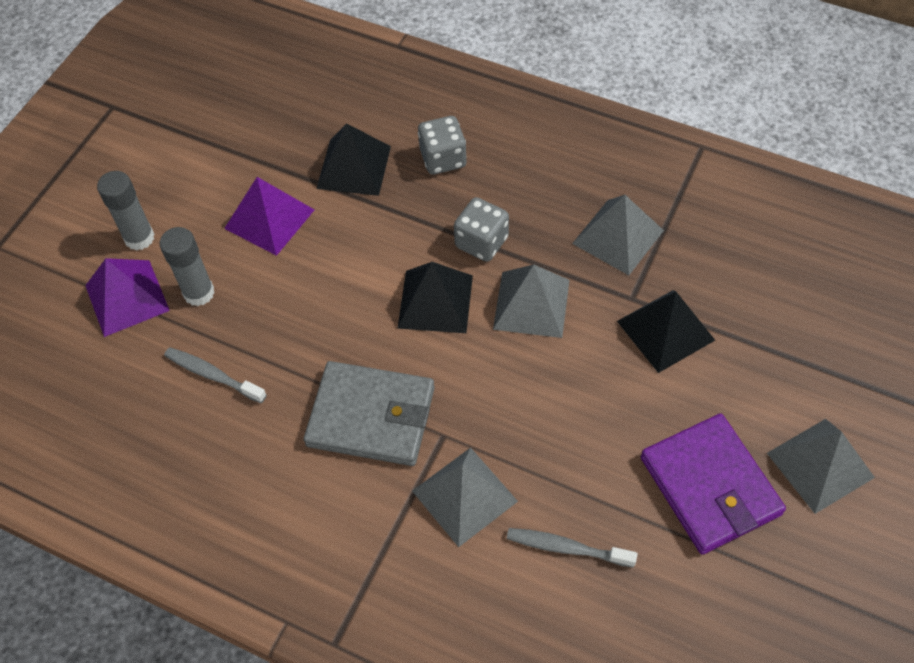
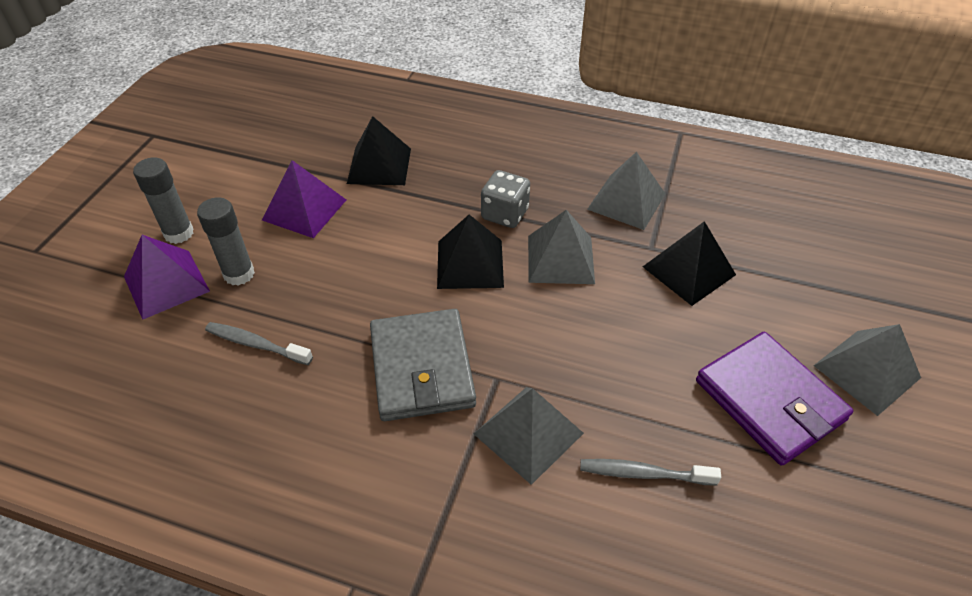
camera: 10 degrees left, 10 degrees down
grey wallet [304,361,435,466] -> grey wallet turned 75 degrees clockwise [370,309,476,421]
grey dice [418,116,467,175] -> none

